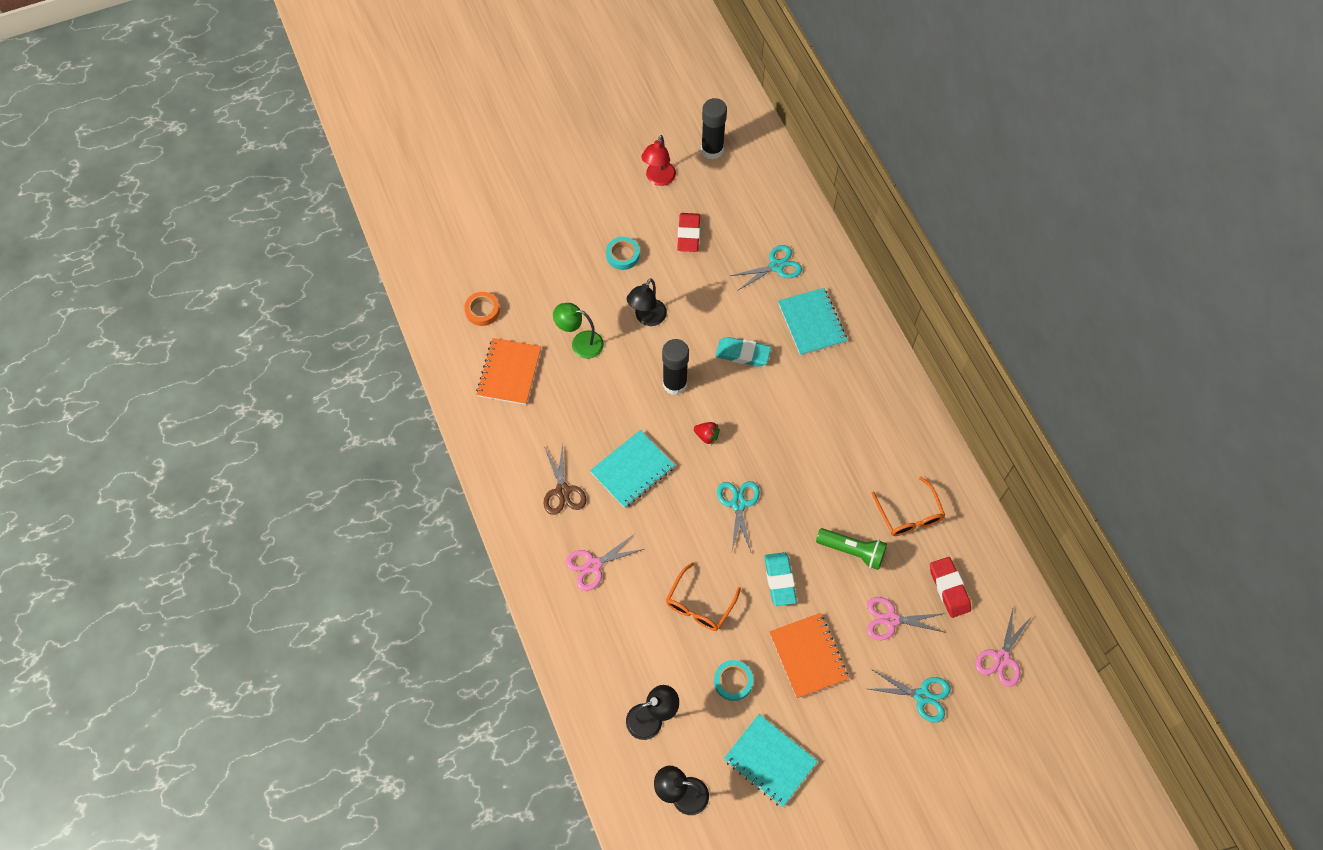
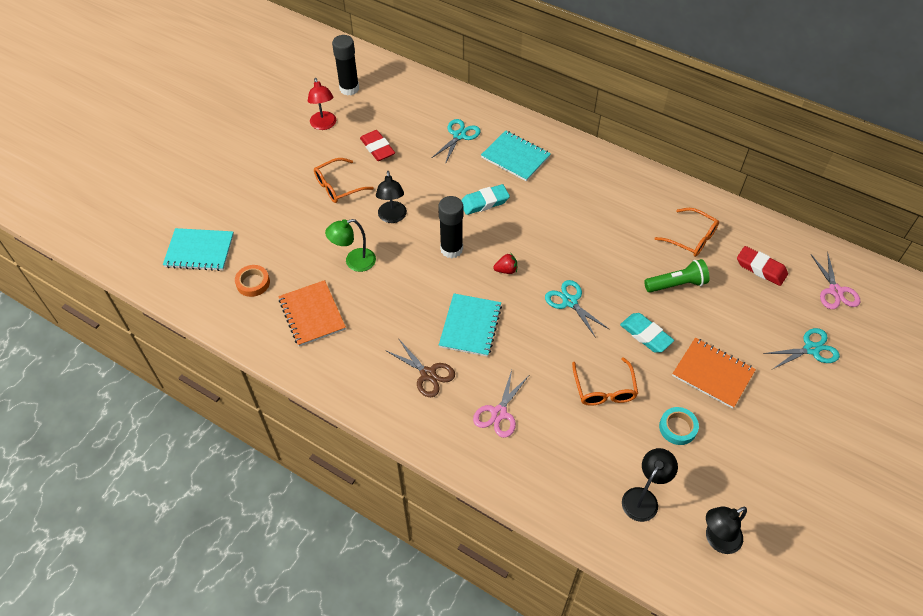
camera: 35 degrees left, 10 degrees down
turquoise tape [606,237,640,270] -> orange glasses [314,158,374,203]
turquoise notebook [724,714,818,807] -> turquoise notebook moved to [163,228,234,271]
pink scissors [867,597,947,640] -> none

